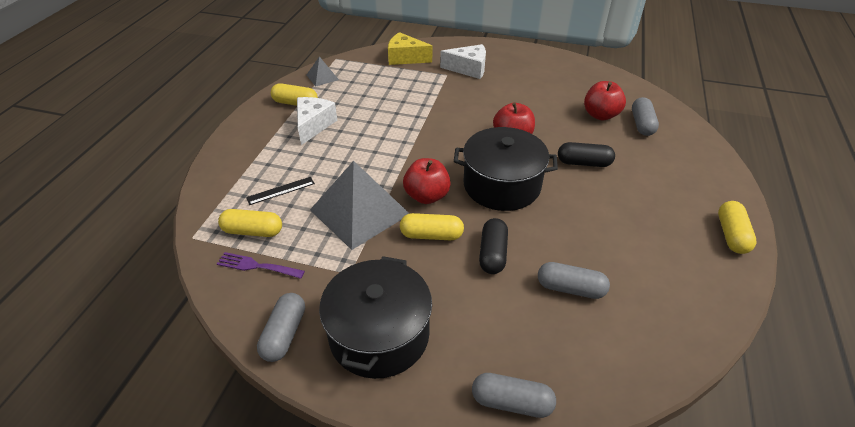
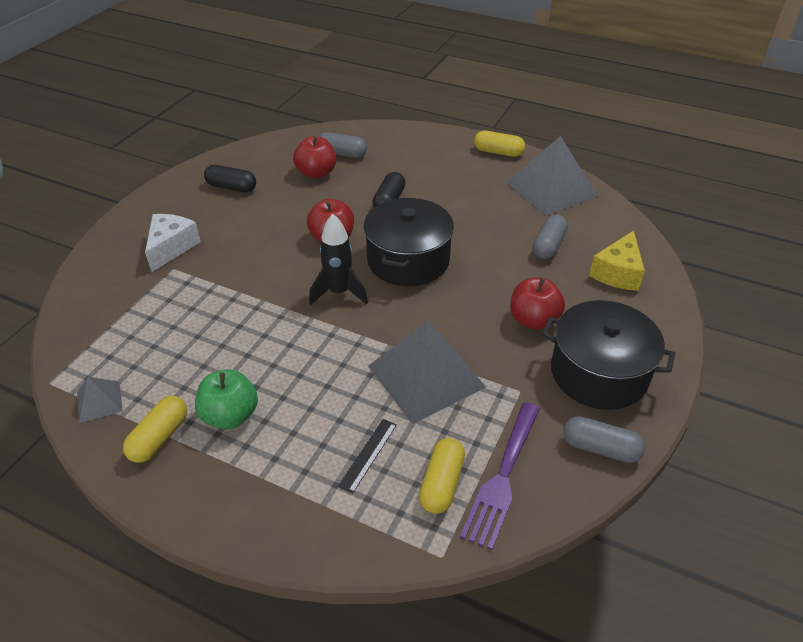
camera: 80 degrees left, 0 degrees up
purple fork [217,252,305,279] -> purple fork [460,402,540,550], size x1.60
black ruler [246,177,315,205] -> black ruler turned 45 degrees clockwise [338,419,397,494]
white cheese [297,97,337,145] -> green apple [195,369,258,429]
yellow cheese [388,32,432,65] -> yellow cheese moved to [589,230,645,291]
yellow capsule [400,213,464,240] -> none
red apple [403,158,451,204] -> red apple moved to [510,278,565,330]
grey capsule [472,373,556,418] -> none
black capsule [479,218,508,274] -> black capsule moved to [204,165,256,193]
none -> black rocket [309,214,368,305]
none -> grey pyramid [506,136,598,216]

